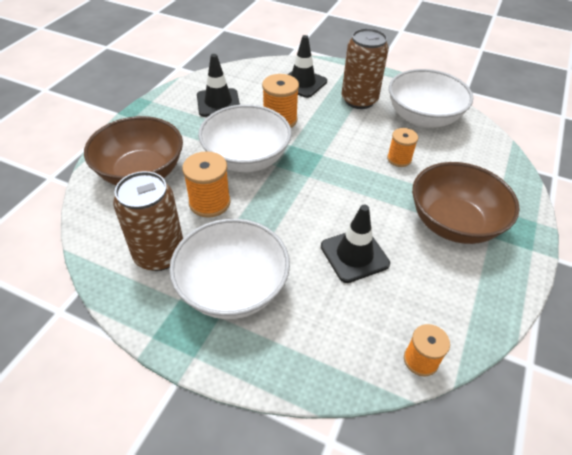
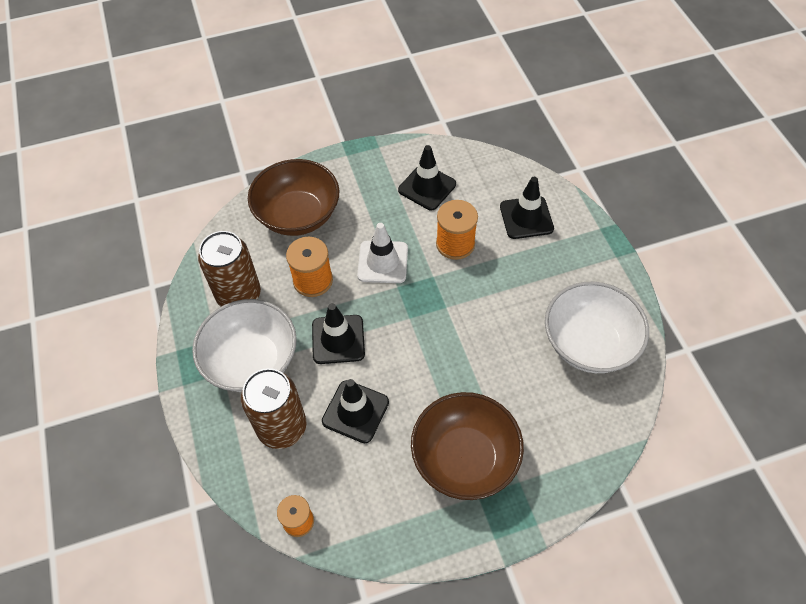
camera: 50 degrees right, 10 degrees up
white bowl [198,104,292,172] -> white traffic cone [357,223,408,283]
brown can [341,28,389,109] -> brown can moved to [241,368,306,449]
orange spool [387,128,418,167] -> none
none -> black traffic cone [312,303,365,364]

